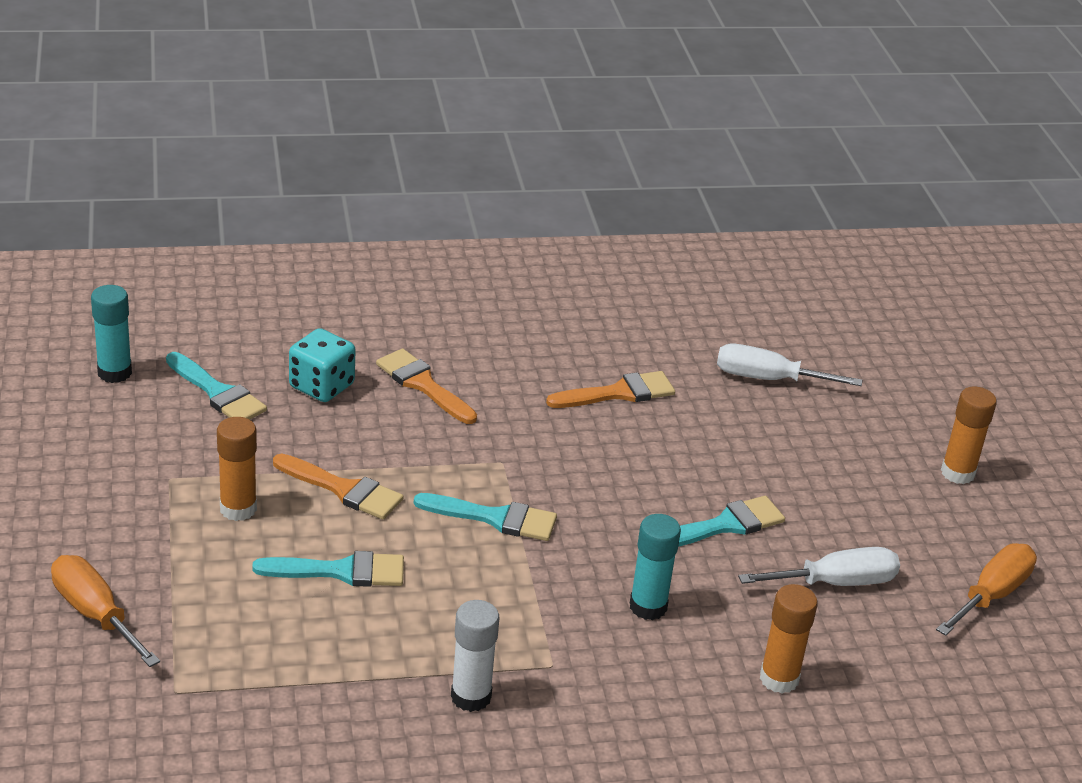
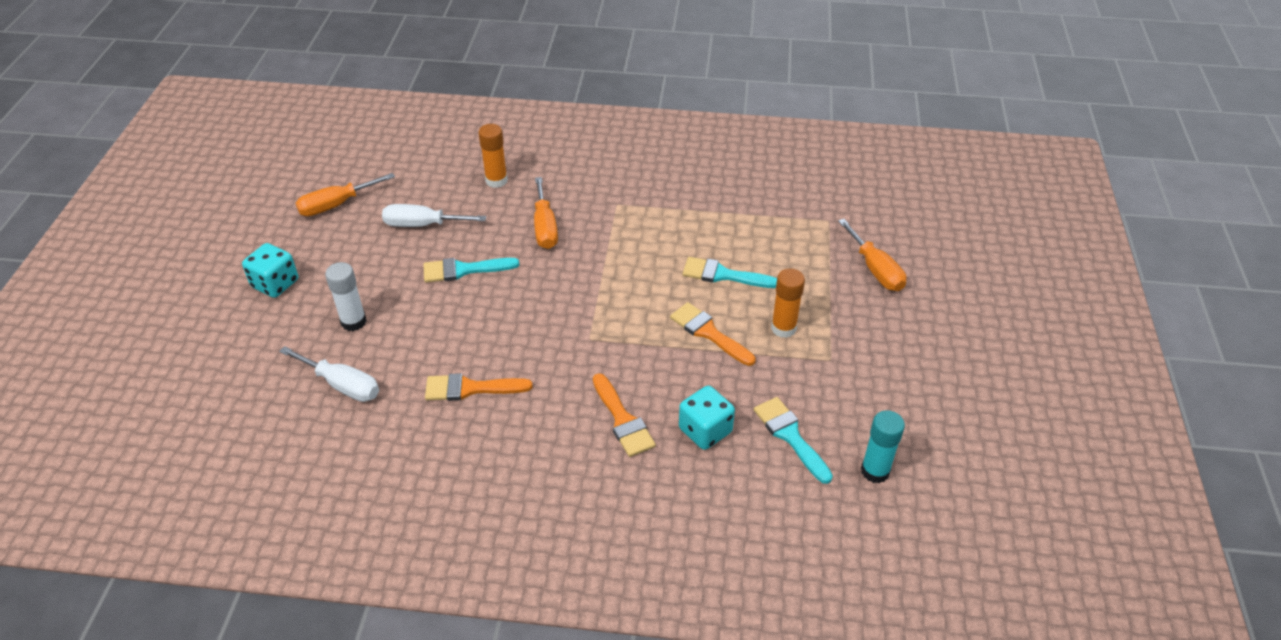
camera: 160 degrees left, 10 degrees up
turquoise brush [414,493,557,541] -> none
white glue stick [451,600,499,712] -> white glue stick moved to [325,262,367,331]
turquoise glue stick [630,514,681,620] -> orange screwdriver [534,177,558,249]
orange glue stick [941,386,997,484] -> turquoise dice [242,243,298,298]

